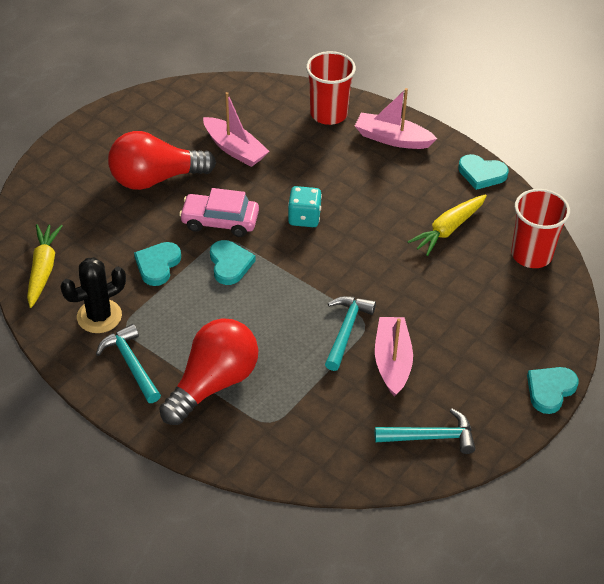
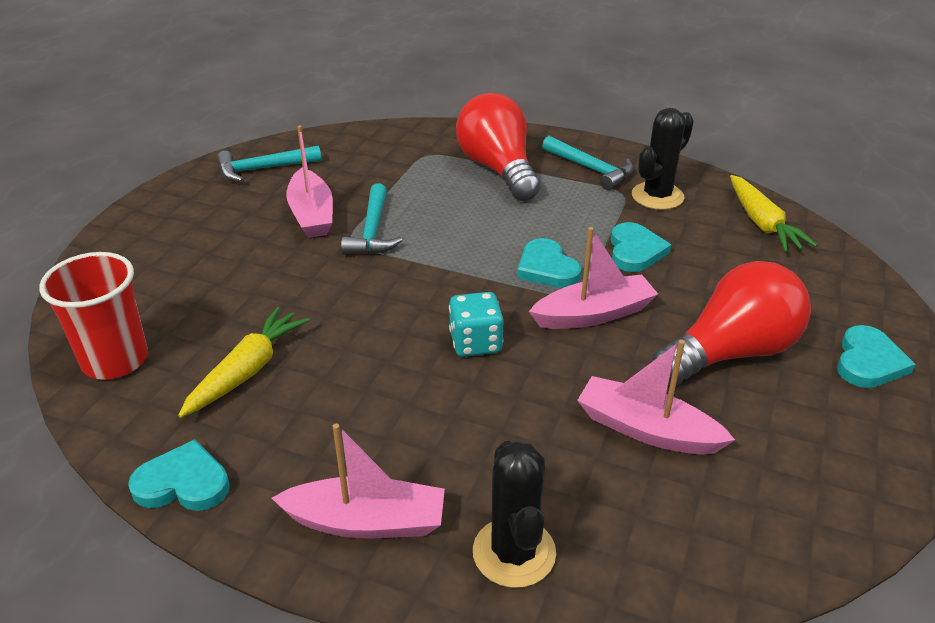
camera: 165 degrees right, 10 degrees down
red light bulb [159,318,258,425] -> red light bulb turned 135 degrees clockwise [456,93,540,201]
pink car [179,188,259,237] -> pink boat [529,227,658,329]
red cup [306,51,356,125] -> black cactus [473,441,556,588]
turquoise heart [527,367,579,414] -> turquoise heart moved to [837,325,916,388]

